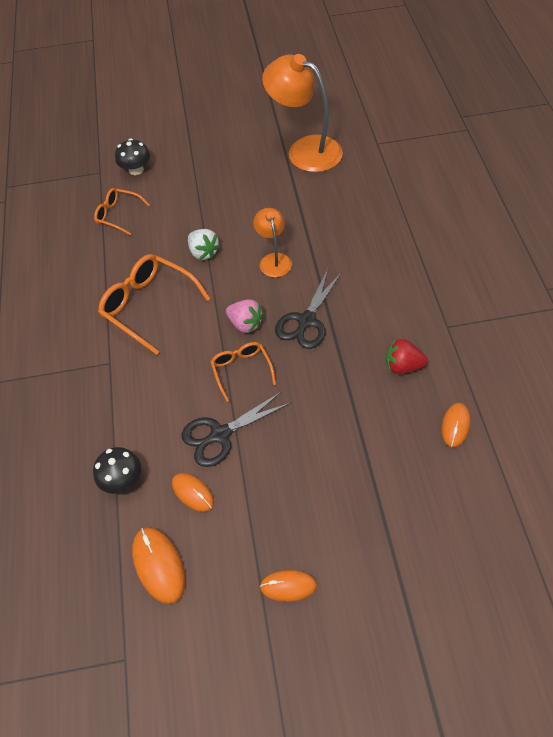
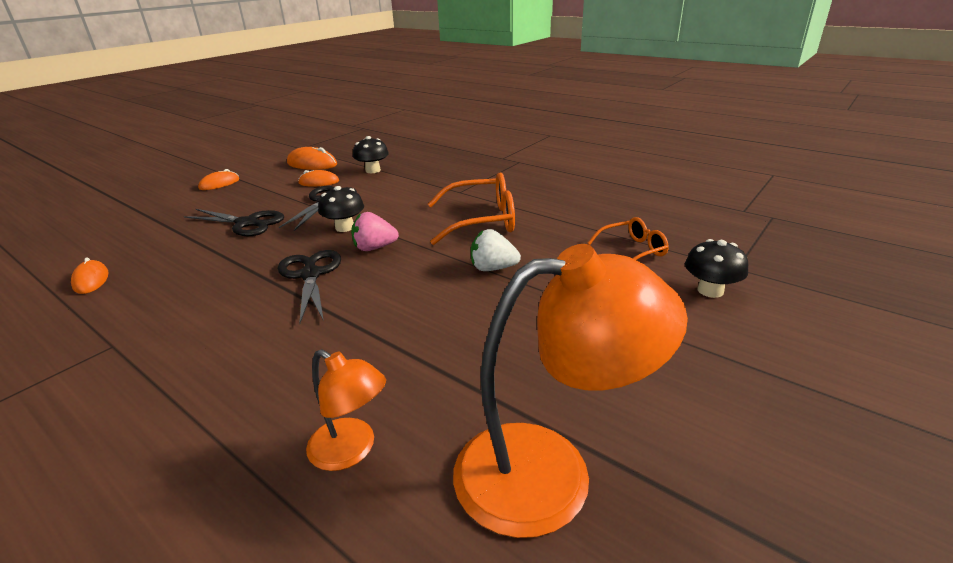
camera: 135 degrees right, 25 degrees down
orange glasses [211,342,276,402] -> black mushroom [318,186,364,232]
orange lamp [253,208,292,277] -> orange lamp moved to [306,349,386,471]
red strawberry [386,338,428,374] -> none
none -> black scissors [184,209,284,236]

